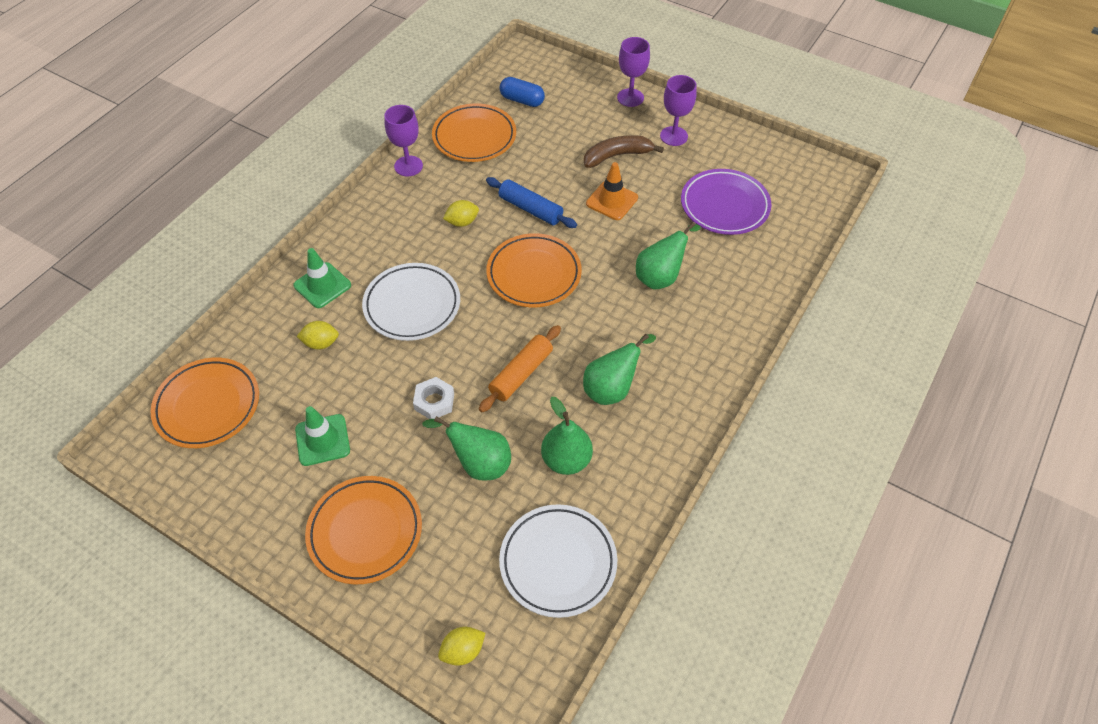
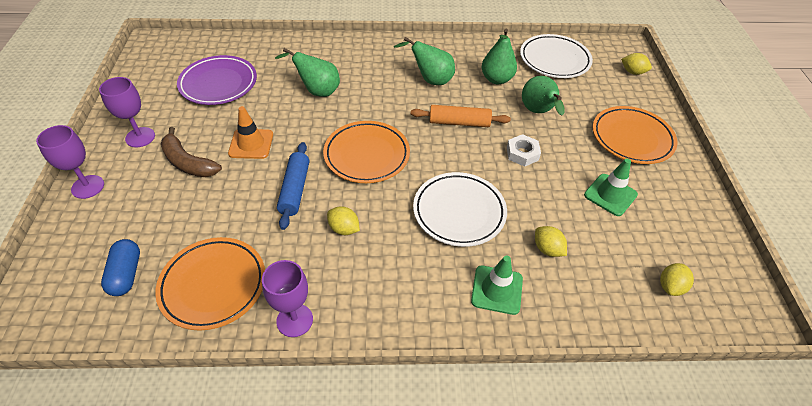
camera: 125 degrees left, 5 degrees down
orange plate [150,358,259,448] -> yellow lemon [660,263,694,296]

